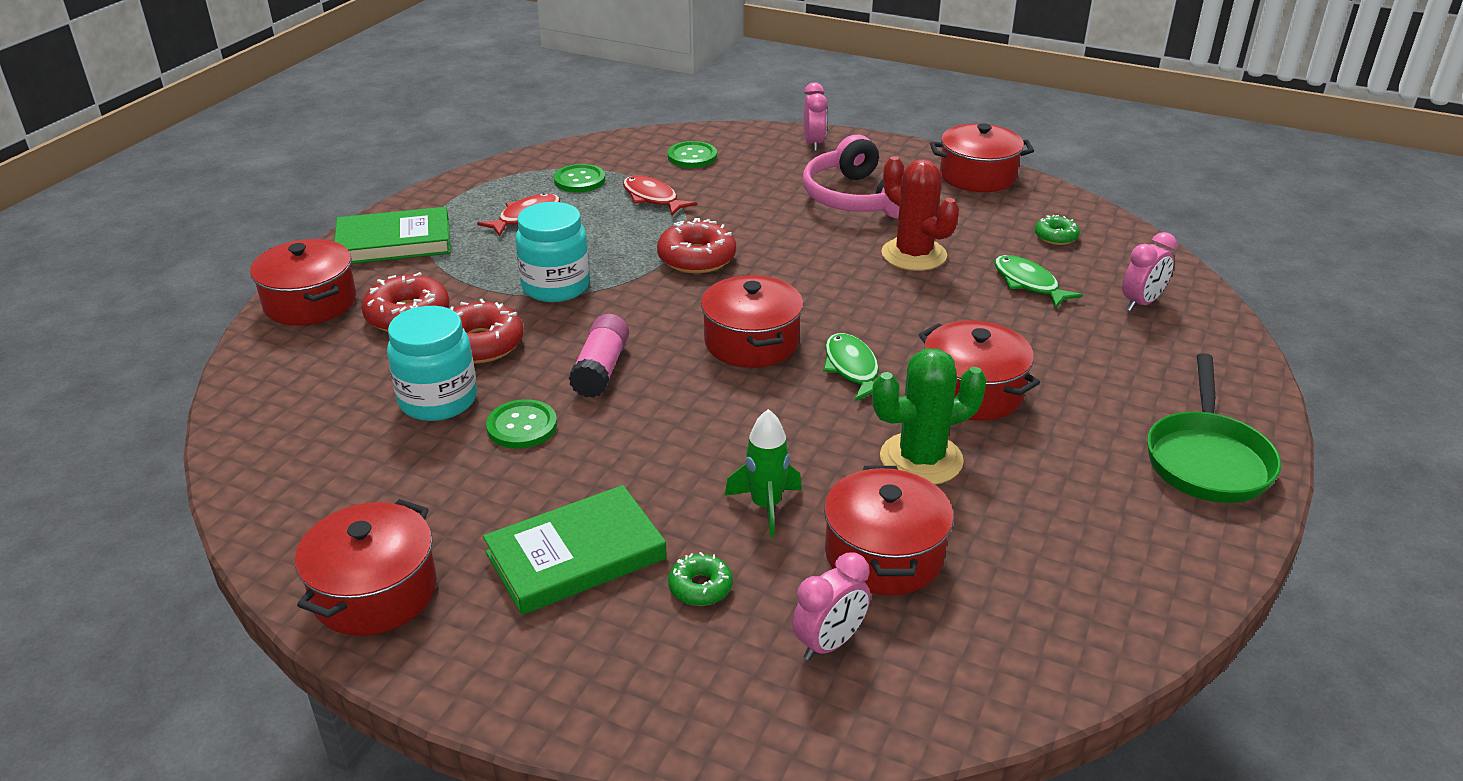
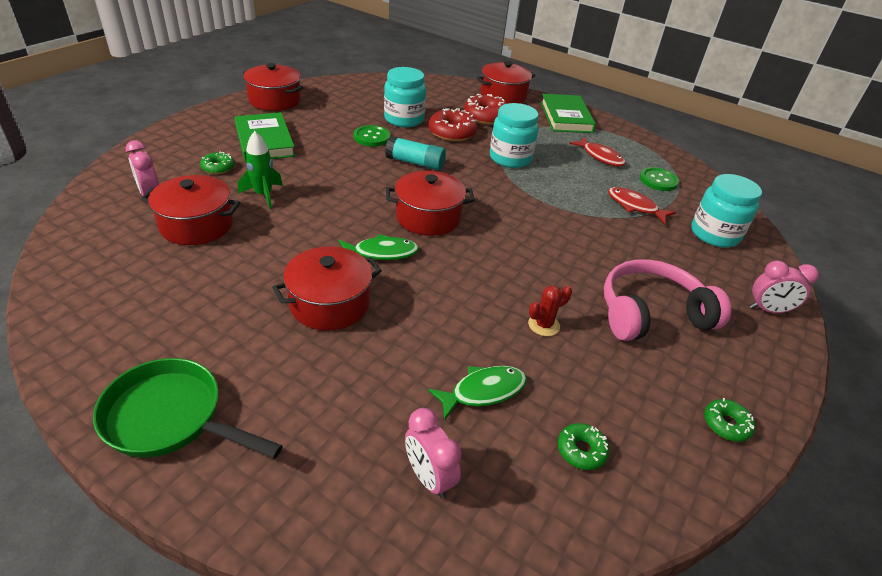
camera: 95 degrees right, 5 degrees up
pink glue stick [568,314,629,398] -> turquoise glue stick [385,136,446,171]
red fish [623,176,697,215] -> red fish turned 105 degrees counterclockwise [608,187,676,224]
red donut [657,218,736,273] -> none
green button [668,141,717,168] -> turquoise jar [691,174,762,248]
green cactus [872,349,987,485] -> none
red cactus [881,156,959,271] -> red cactus [528,286,572,336], size x0.53
red pot [930,123,1034,192] -> green donut [704,398,755,442]

